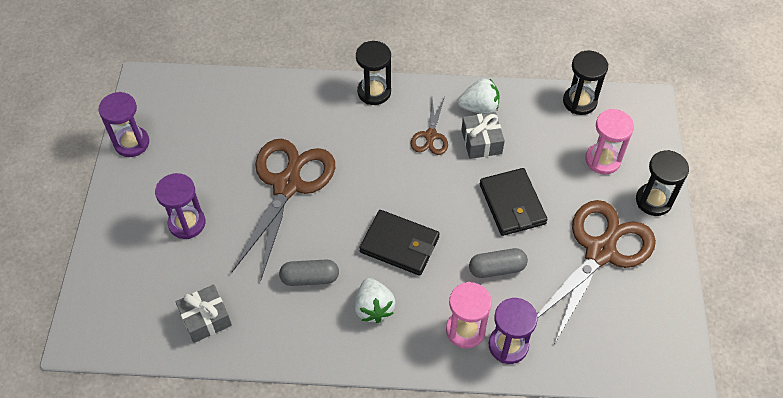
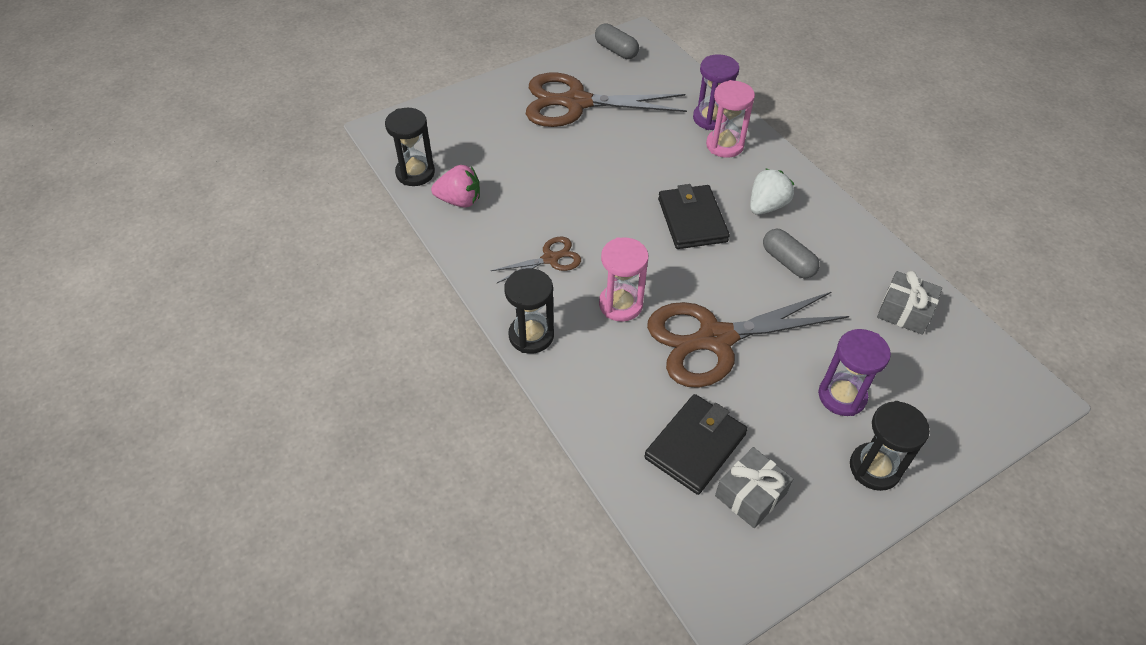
camera: 125 degrees left, 5 degrees down
purple hourglass [98,92,149,157] -> none
white strawberry [457,78,500,114] -> none
grey gift [461,112,505,159] -> grey gift moved to [715,447,793,528]
grey capsule [469,248,528,278] -> grey capsule moved to [595,23,639,59]
black wallet [480,168,548,236] -> black wallet moved to [644,394,748,495]
pink hourglass [585,109,634,175] -> pink hourglass moved to [599,237,648,322]
black hourglass [636,150,689,216] -> black hourglass moved to [850,401,930,491]
none -> pink strawberry [431,165,480,207]

